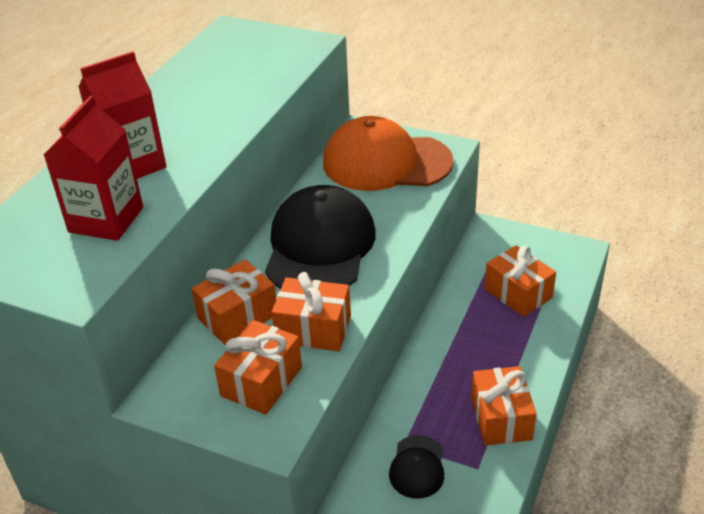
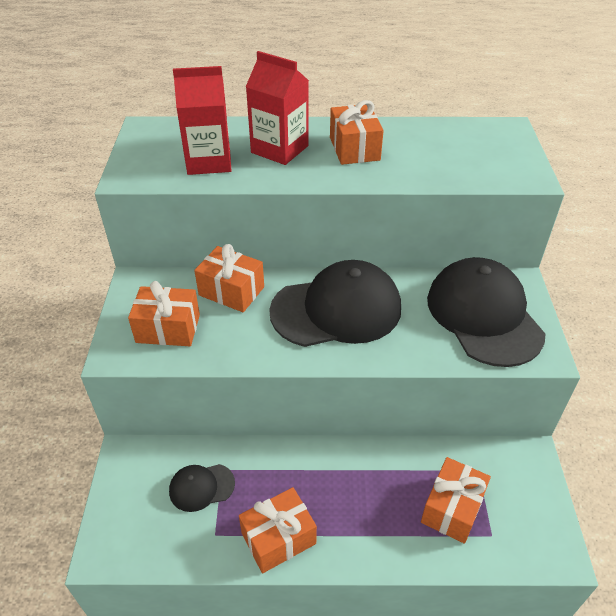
camera: 65 degrees right, 5 degrees up
orange gift [272,272,351,351] -> orange gift moved to [330,100,384,165]
orange cap [323,116,454,191] -> black cap [427,257,545,367]

